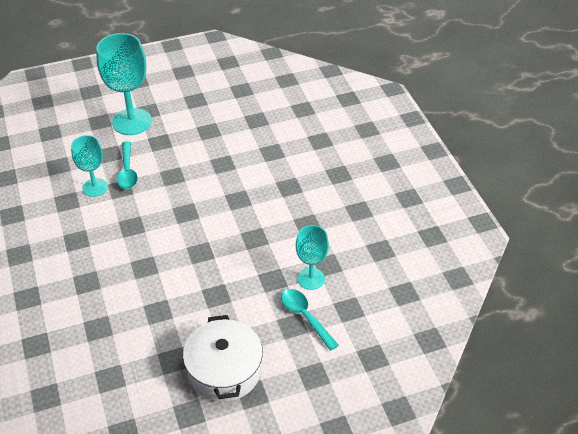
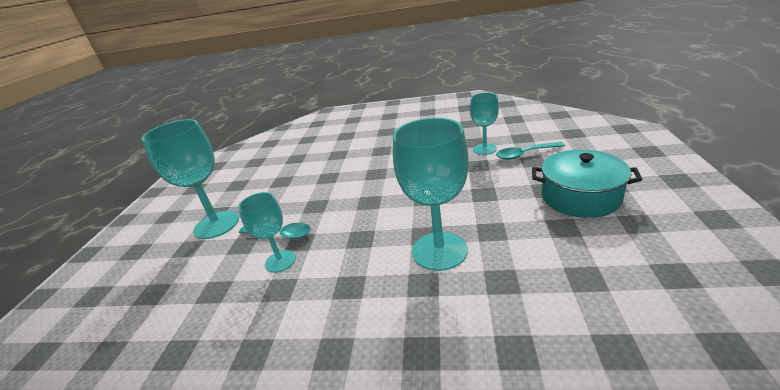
camera: 60 degrees left, 15 degrees down
white pot [183,315,263,402] -> turquoise pot [532,150,642,218]
none -> turquoise goblet [393,118,469,271]

